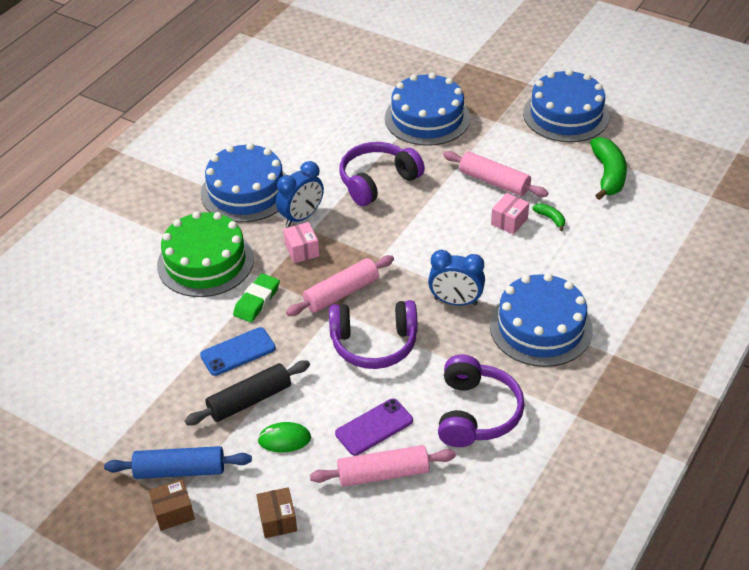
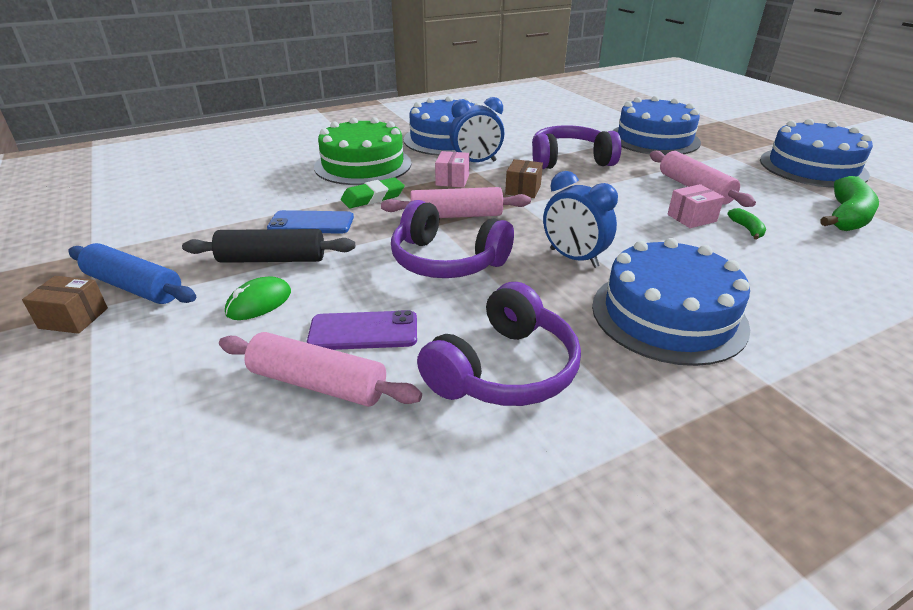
camera: 30 degrees right, 10 degrees down
brown box [256,487,297,538] -> brown box moved to [505,159,543,198]
green mouse [258,422,311,453] -> green mouse turned 75 degrees counterclockwise [225,276,291,320]

